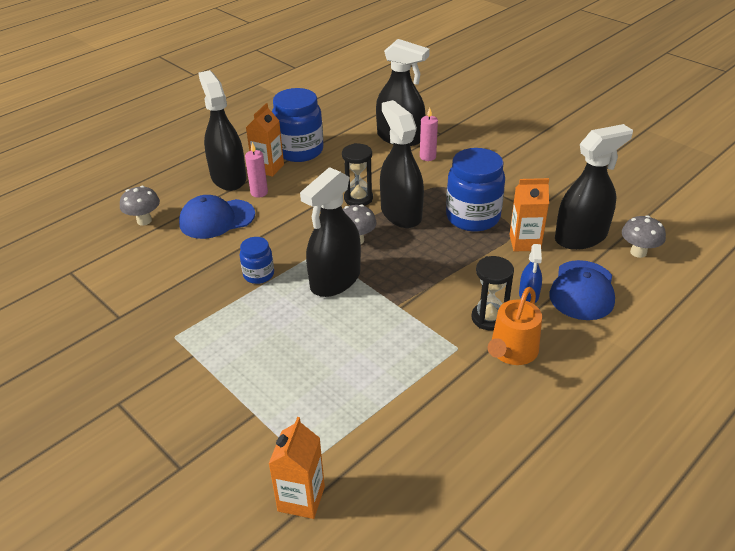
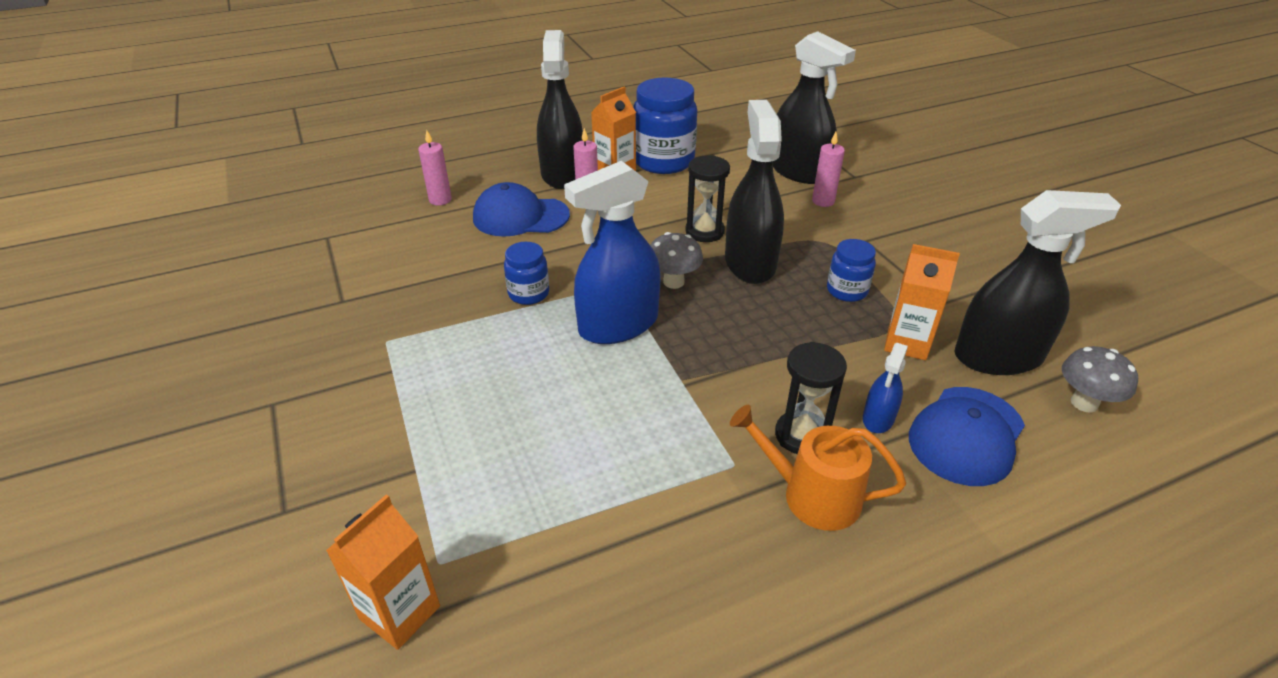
camera: 20 degrees right, 0 degrees up
grey mushroom [120,186,160,225] -> pink candle [418,130,452,205]
black spray bottle [300,167,361,297] -> blue spray bottle [564,161,661,344]
blue jar [446,148,505,232] -> blue jar [827,239,876,302], size x0.53
orange watering can [488,287,542,365] -> orange watering can turned 60 degrees clockwise [730,405,906,531]

